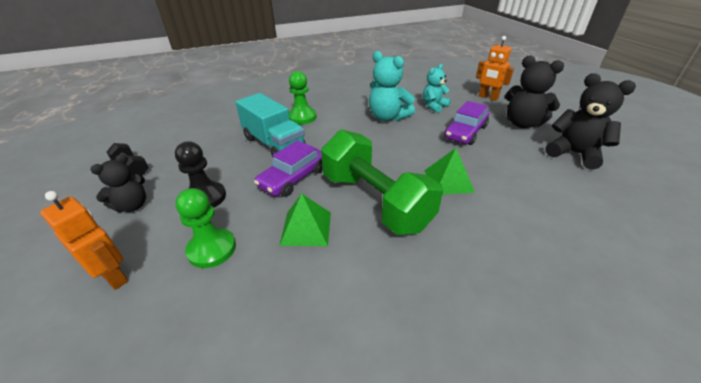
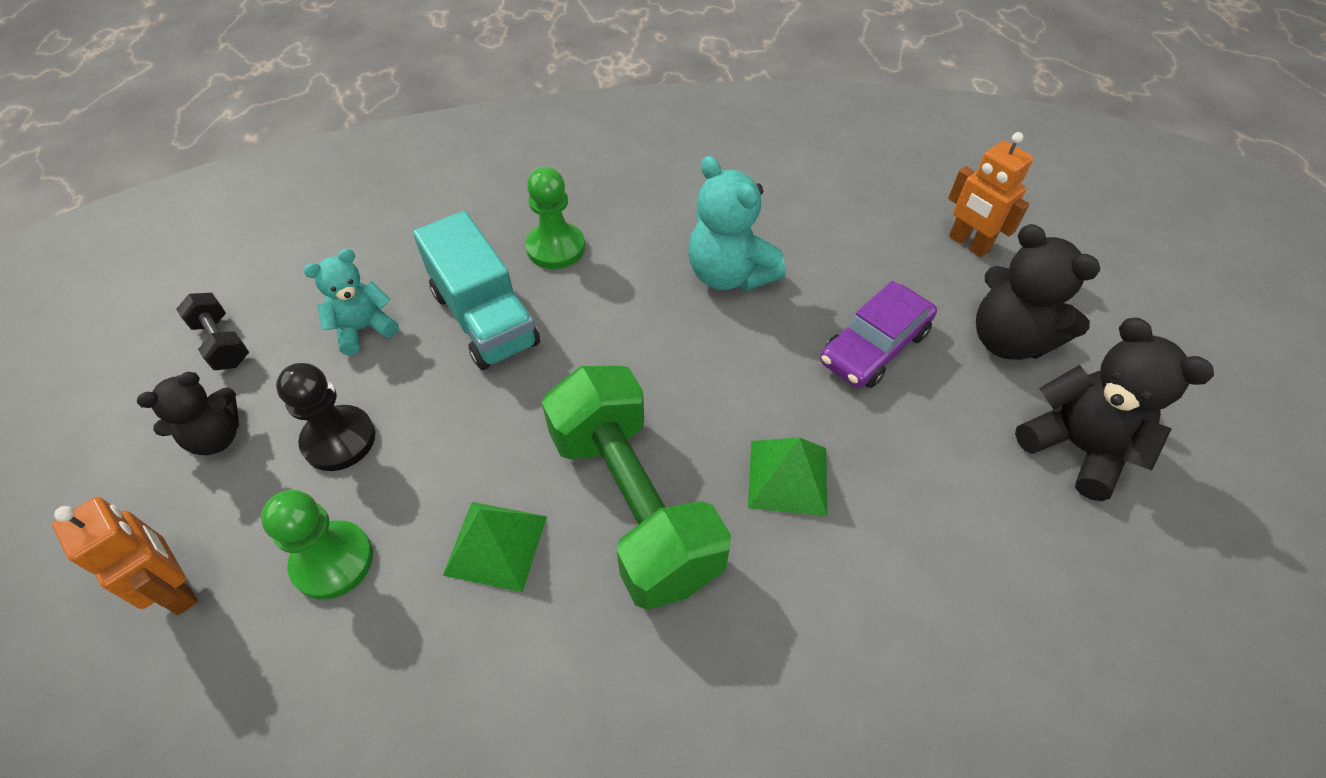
camera: 10 degrees right, 15 degrees up
purple car [254,140,323,197] -> none
turquoise teddy bear [423,64,451,113] -> turquoise teddy bear moved to [304,249,399,355]

